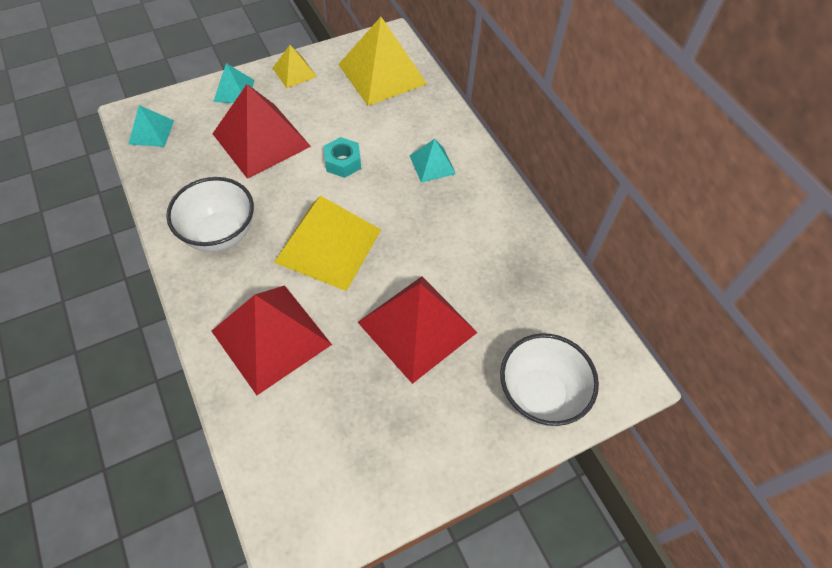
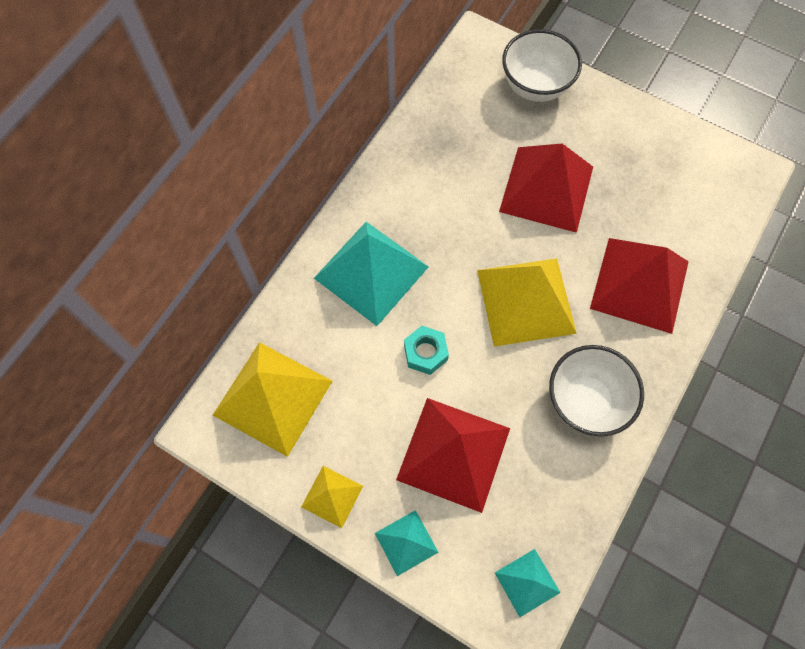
camera: 120 degrees left, 10 degrees up
turquoise pyramid [410,139,456,183] -> turquoise pyramid [314,222,429,326], size x1.98

